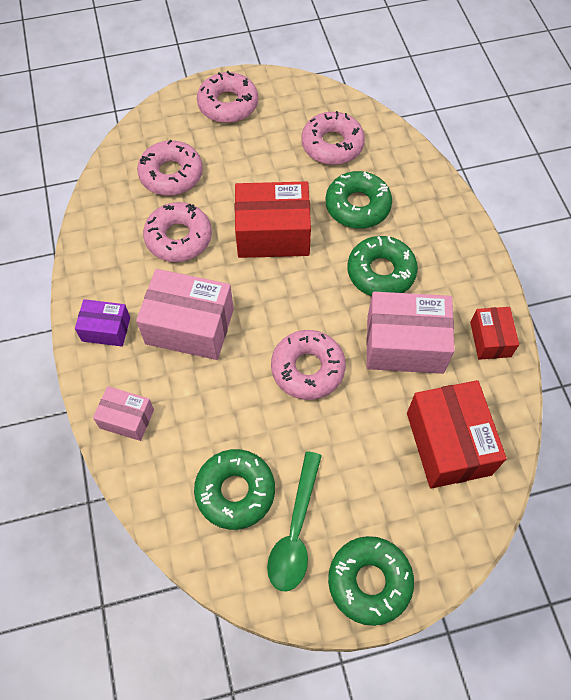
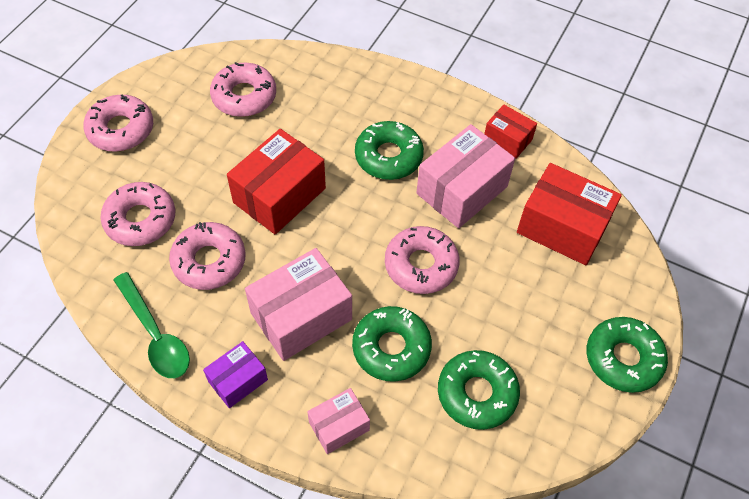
camera: 50 degrees left, 5 degrees down
green spoon [267,451,322,591] -> green spoon moved to [113,272,190,378]
green donut [326,171,392,229] -> green donut moved to [352,306,432,382]

